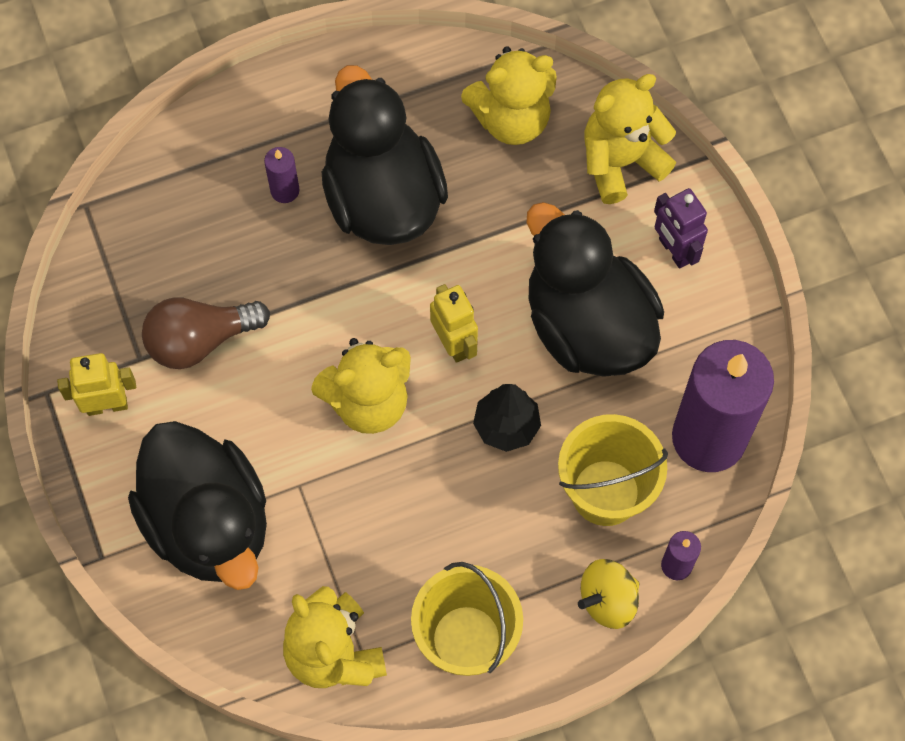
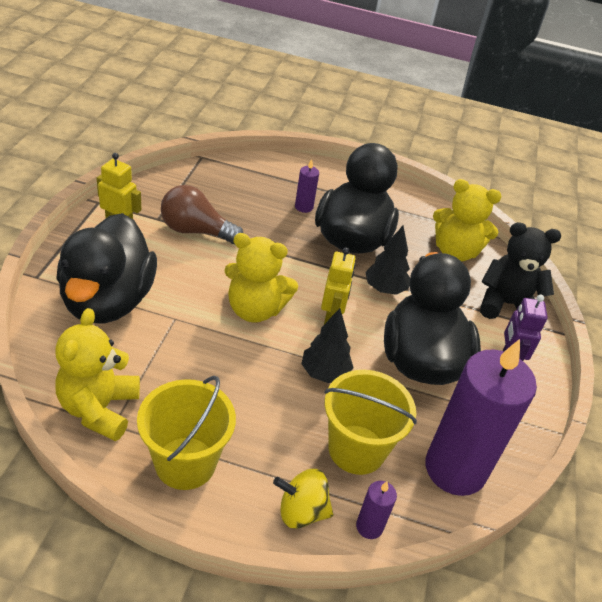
camera: 30 degrees right, 25 degrees down
yellow teddy bear [584,74,676,204] -> black teddy bear [480,222,561,319]
none -> black tree [365,226,410,295]

